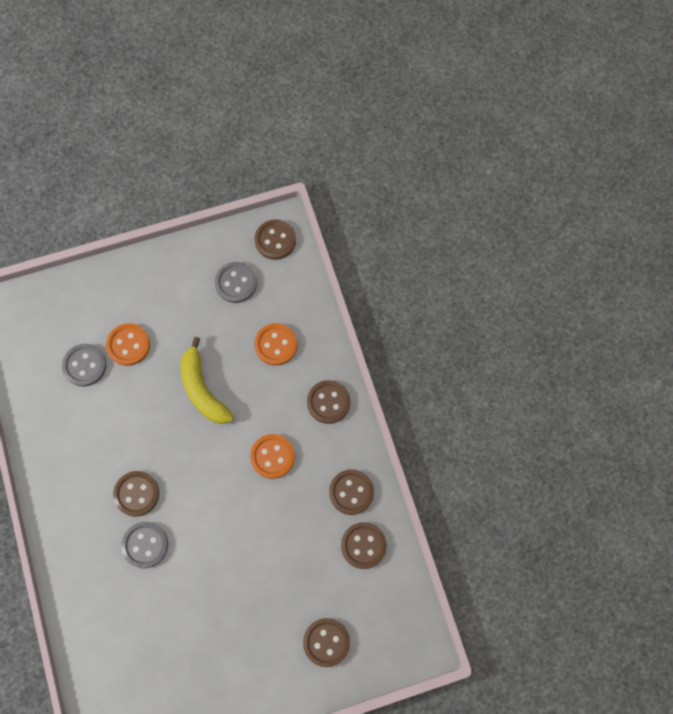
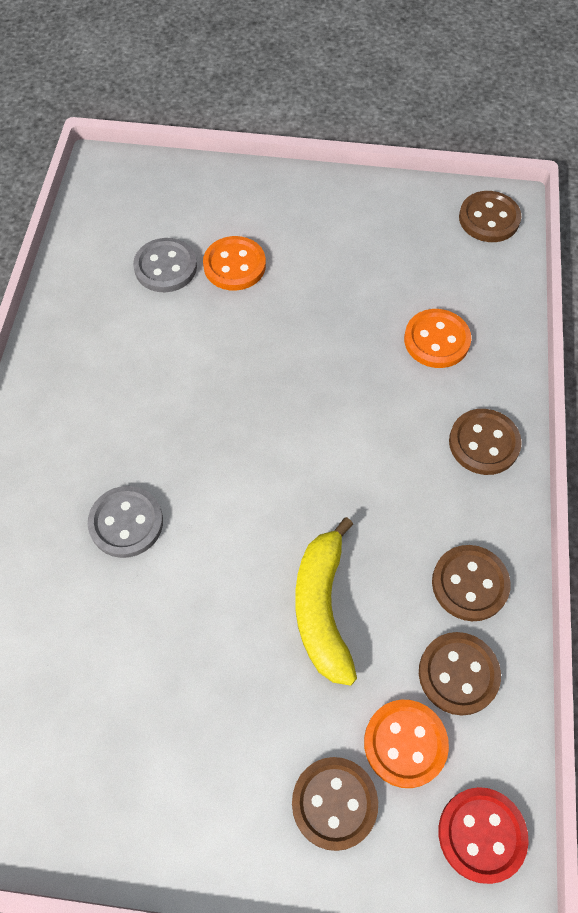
camera: 25 degrees right, 10 degrees down
brown button [113,471,159,517] -> none
yellow banana [181,337,234,424] -> yellow banana moved to [295,517,357,686]
grey button [215,262,257,303] -> none
orange button [250,434,295,479] -> orange button moved to [364,700,449,788]
none -> red button [439,787,529,884]

